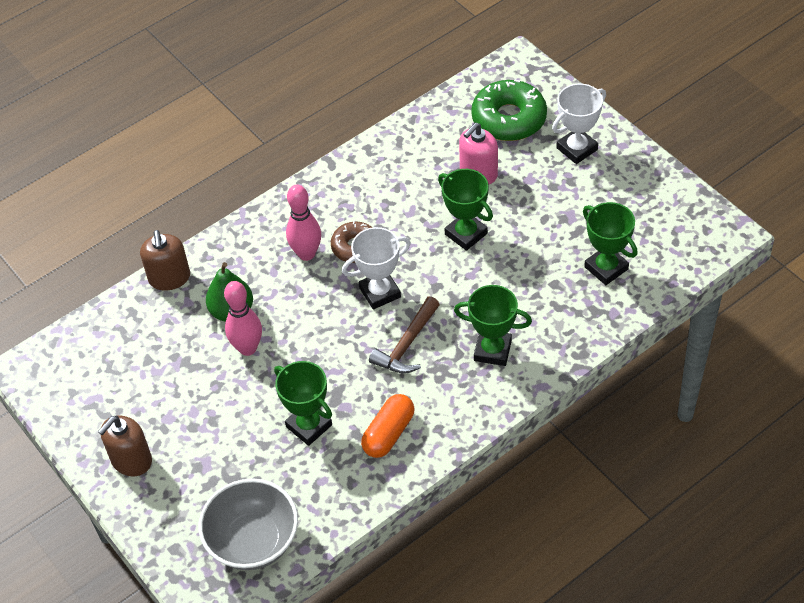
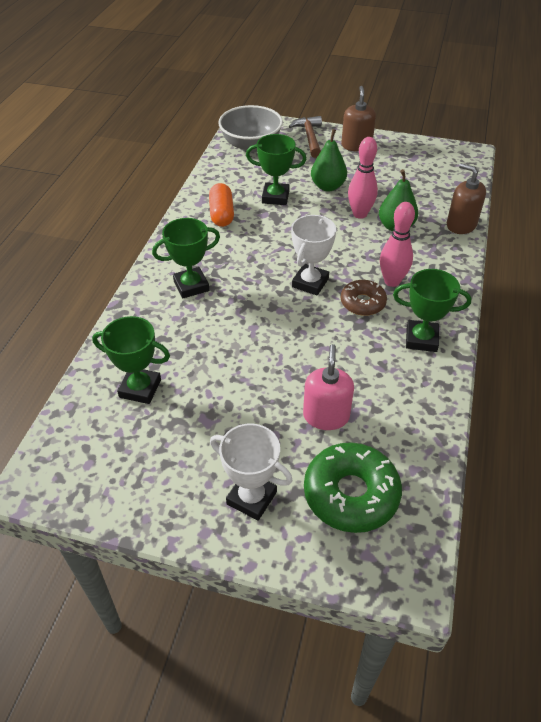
camera: 140 degrees right, 5 degrees down
brown hammer [369,296,440,374] -> brown hammer moved to [289,116,322,158]
green trophy [438,169,493,251] -> green trophy moved to [393,269,471,352]
white trophy [552,83,606,164] -> white trophy turned 75 degrees counterclockwise [210,423,293,521]
none -> green pear [311,129,347,191]

